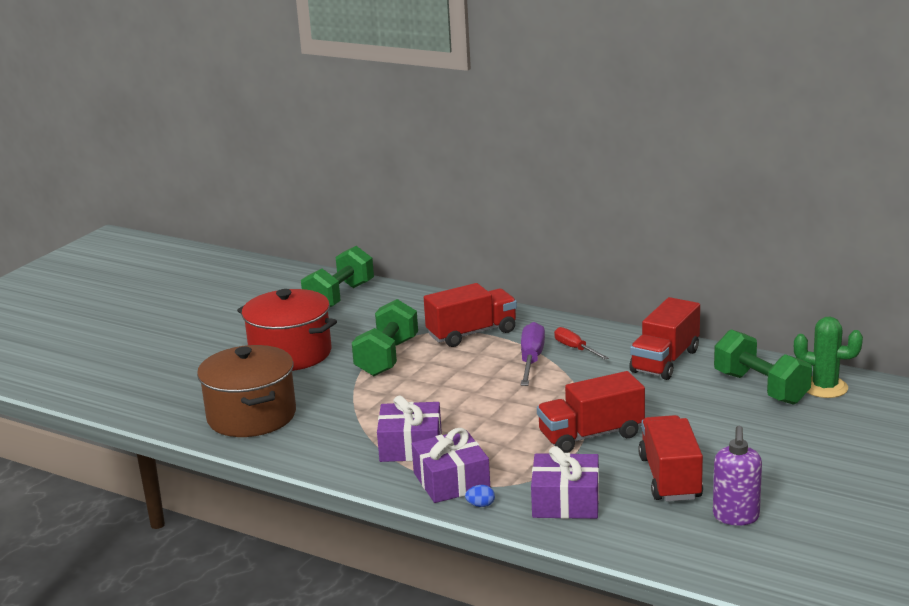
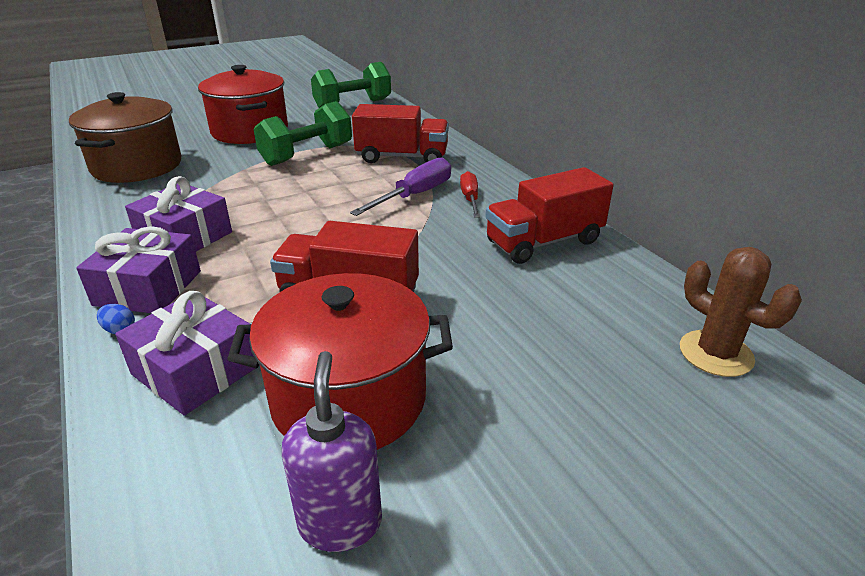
camera: 30 degrees right, 10 degrees up
red truck [638,415,703,502] -> red pot [227,273,453,450]
purple soap dispenser [713,426,762,525] -> purple soap dispenser turned 135 degrees clockwise [282,351,382,552]
green dumbbell [714,329,812,405] -> none
green cactus [794,317,863,398] -> brown cactus [680,247,802,377]

